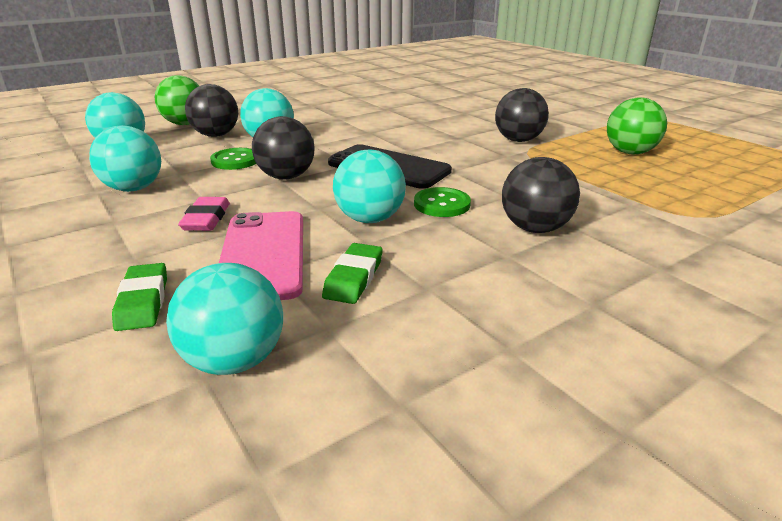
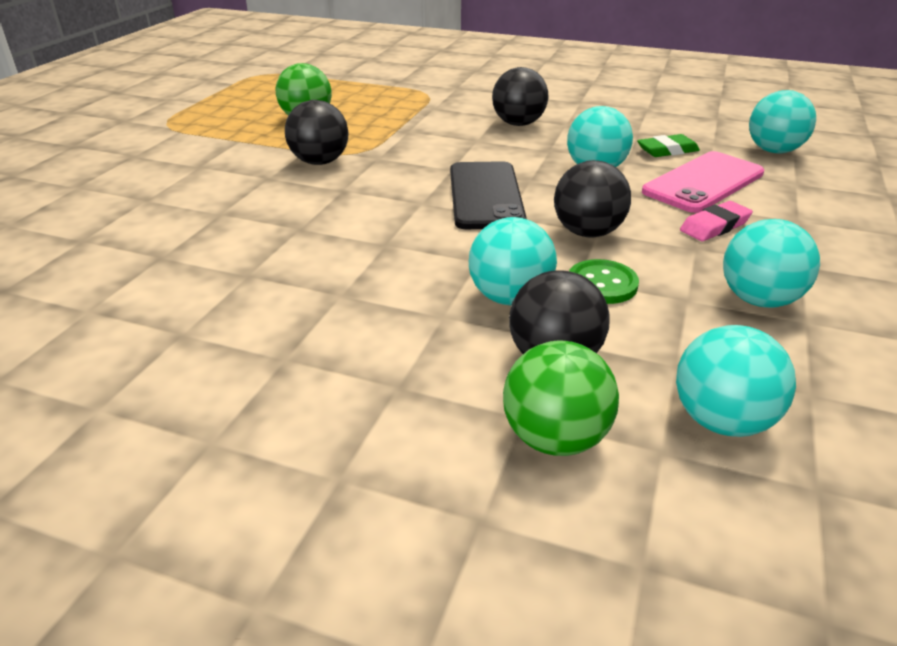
camera: 125 degrees left, 5 degrees up
green eraser [112,263,167,331] -> none
green button [414,187,471,217] -> none

